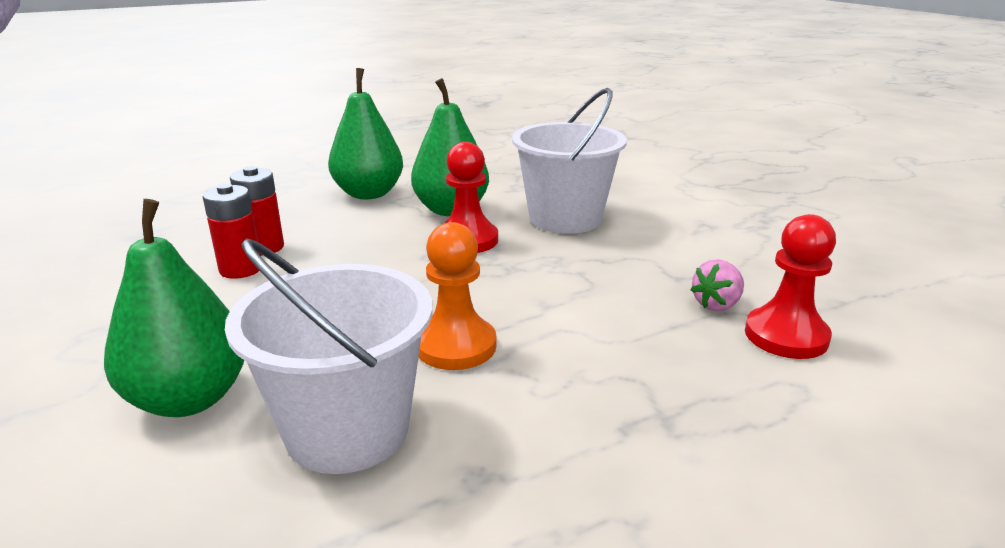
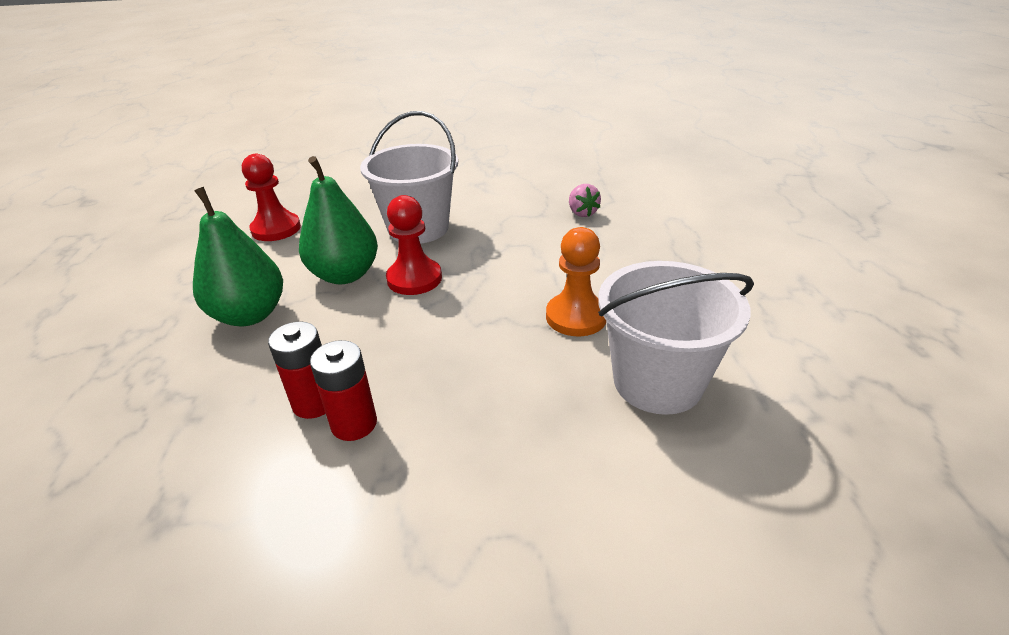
camera: 65 degrees left, 10 degrees up
green pear [104,199,244,417] -> none
red pawn [745,214,836,359] -> red pawn moved to [242,154,301,241]

